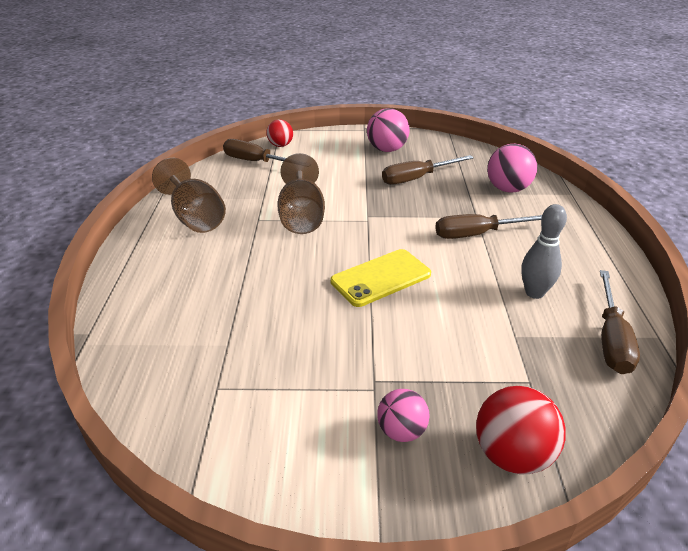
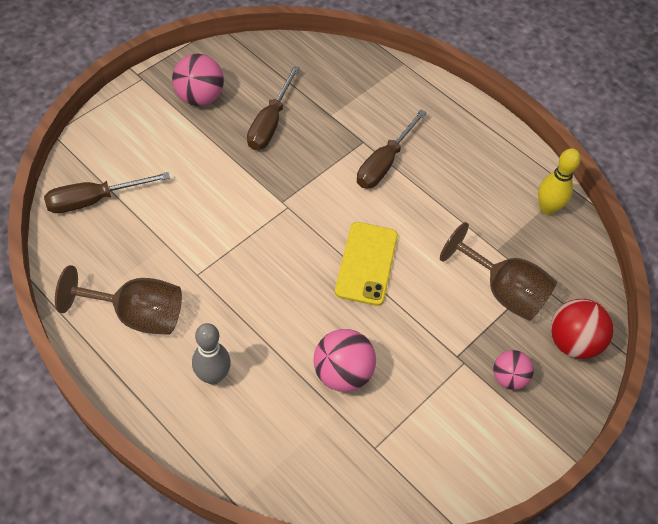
camera: 50 degrees left, 20 degrees up
red ball [266,119,293,147] -> none
brown goblet [277,153,325,234] -> brown goblet moved to [440,222,557,321]
pink ball [487,144,537,193] -> pink ball moved to [313,329,376,392]
grey bowling pin [521,204,567,299] -> grey bowling pin moved to [192,323,231,385]
brown screwdriver [600,270,640,374] -> yellow bowling pin [538,148,581,215]

